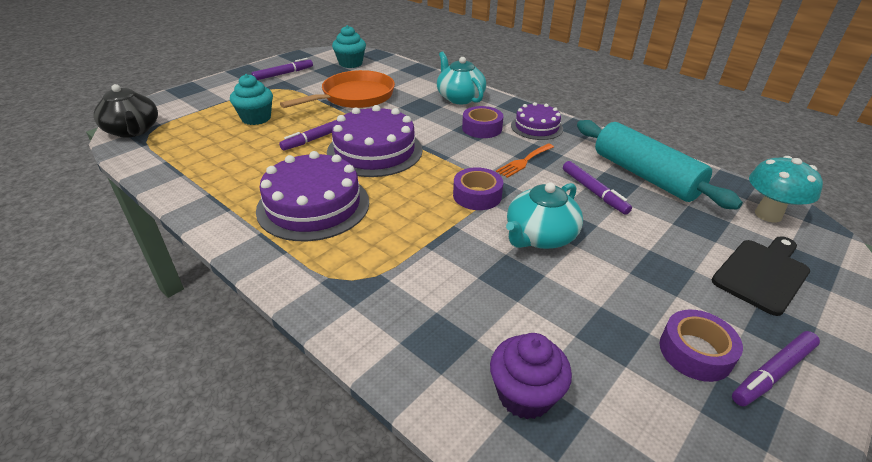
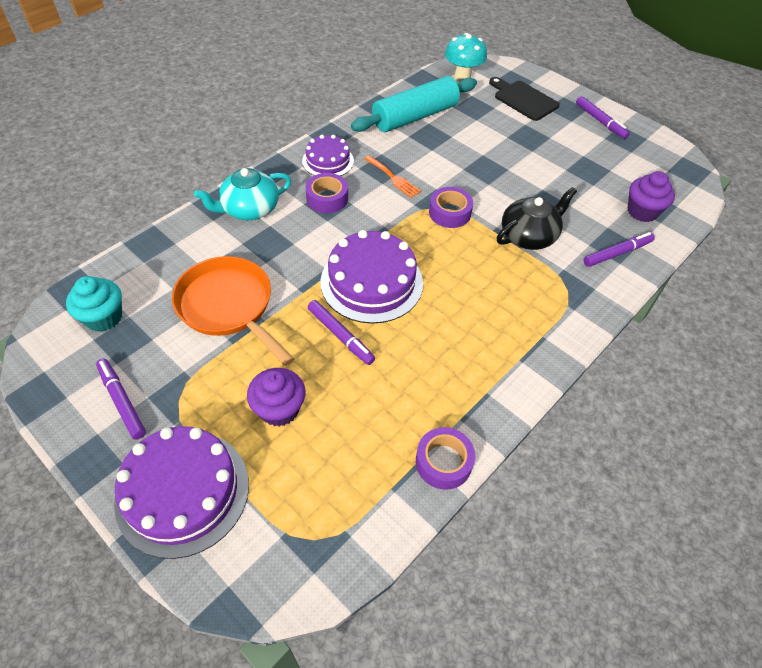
camera: 90 degrees left, 15 degrees up
black teapot [94,84,158,138] -> black teapot moved to [497,187,577,250]
turquoise cupcake [230,74,273,125] -> purple cupcake [247,368,306,427]
purple cake [256,151,369,241] -> purple cake moved to [114,426,249,559]
turquoise teapot [506,182,583,249] -> none
purple marker [563,161,632,215] -> purple marker moved to [584,232,655,267]
purple tape [660,310,743,382] -> purple tape moved to [416,427,475,490]

